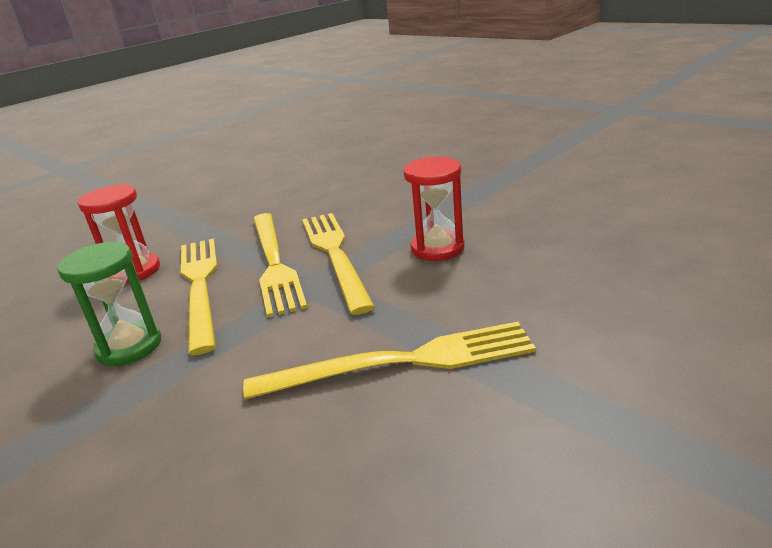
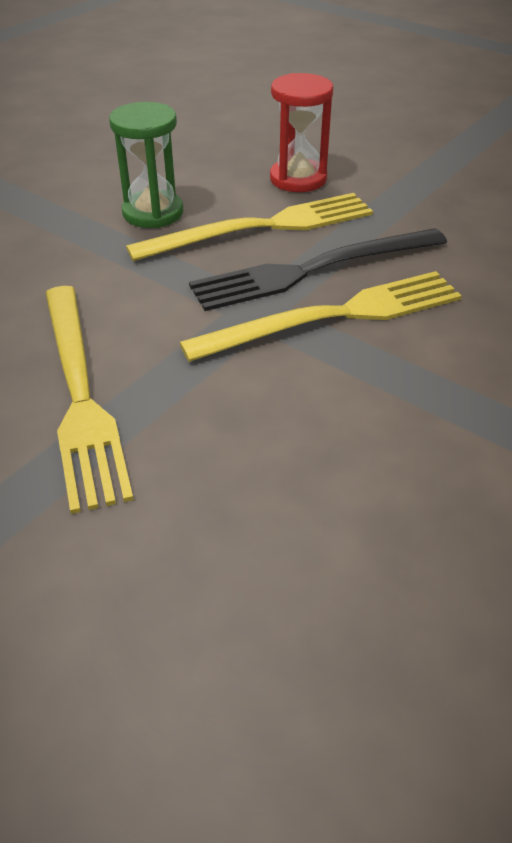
camera: 80 degrees right, 15 degrees up
yellow fork [253,213,307,318] -> black fork [189,228,447,311]
red hourglass [404,157,465,261] -> none

